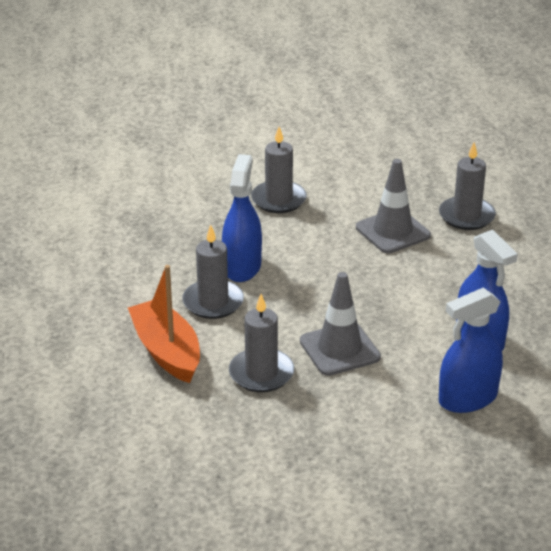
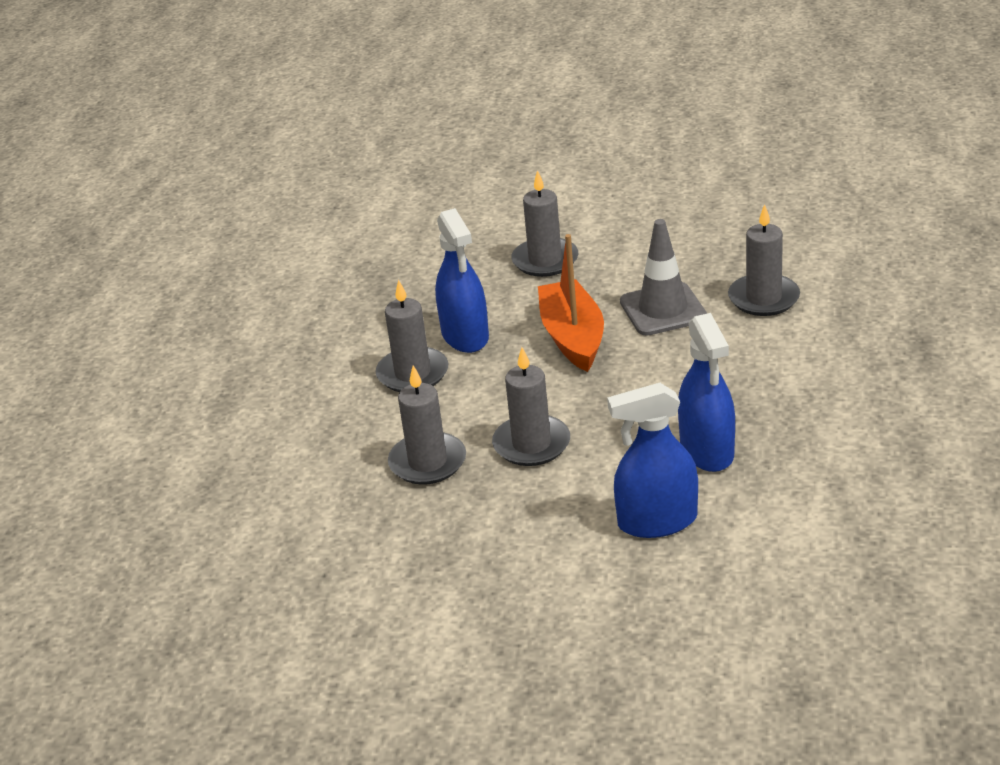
camera: 20 degrees right, 0 degrees up
orange boat [128,265,200,383] -> orange boat moved to [538,234,604,372]
blue spray bottle [222,154,262,282] -> blue spray bottle turned 135 degrees clockwise [435,208,489,353]
grey traffic cone [300,272,381,376] -> grey candle [492,347,570,466]

